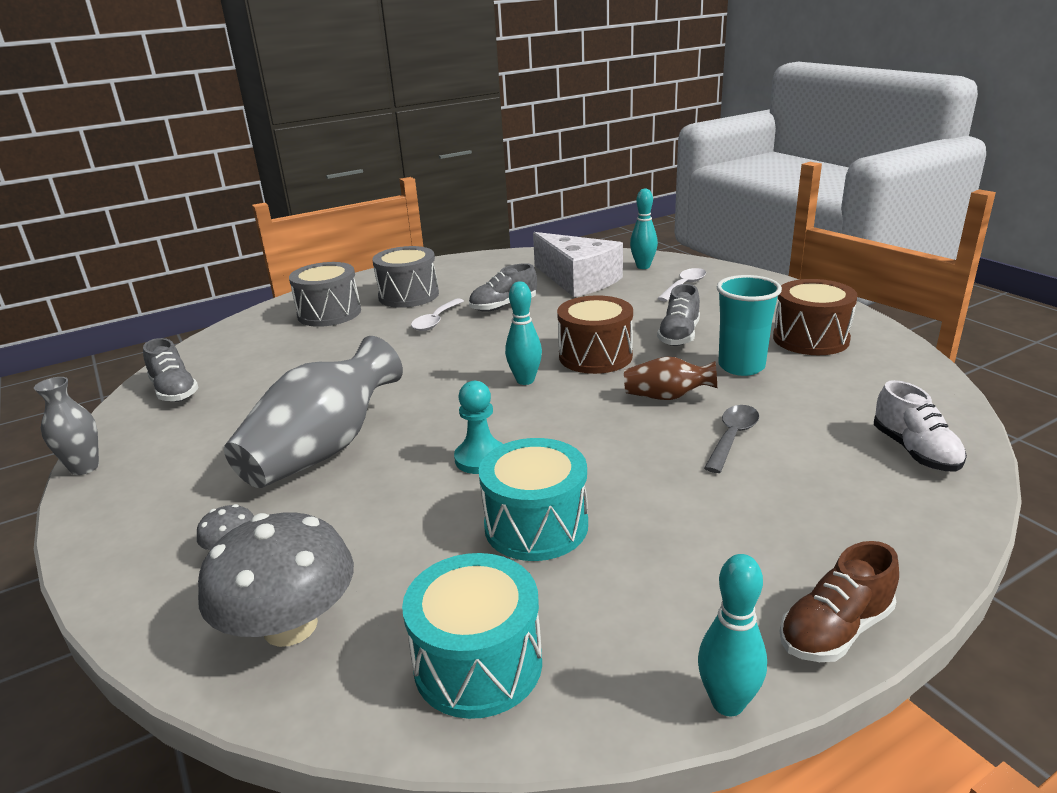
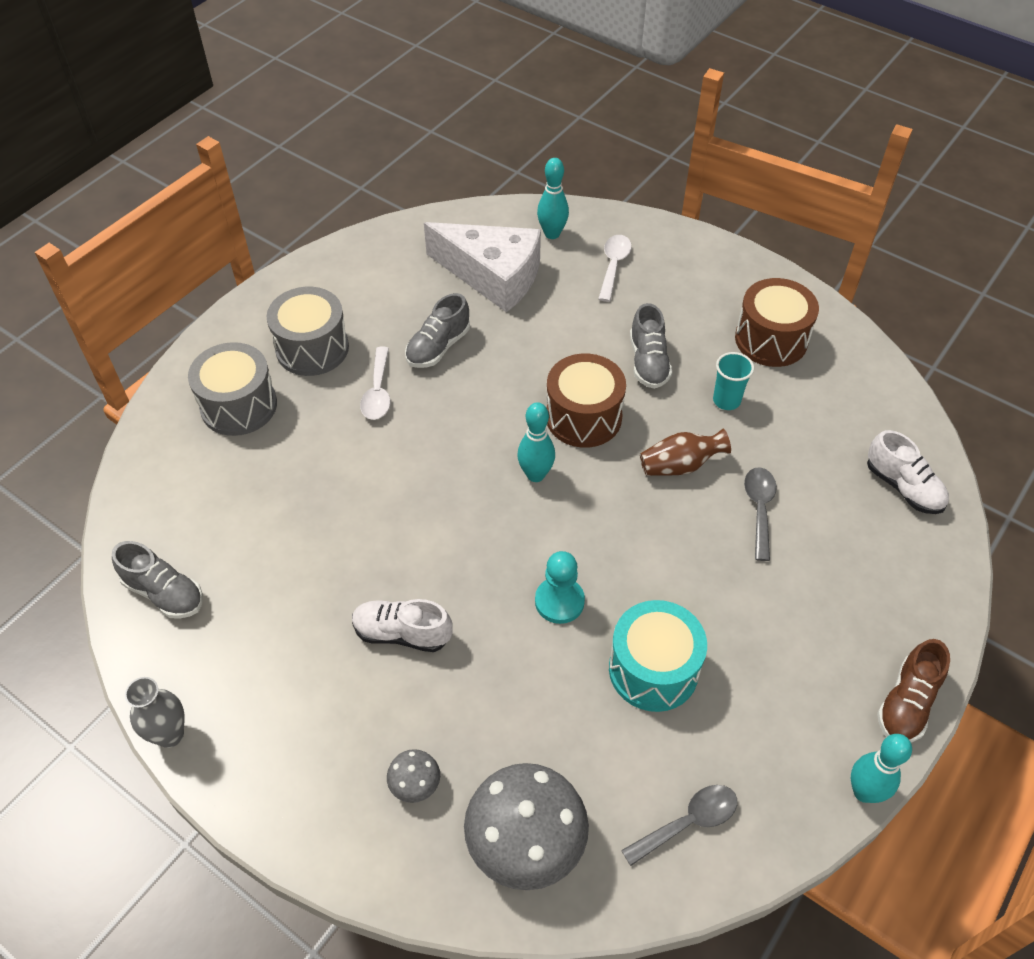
camera: 25 degrees left, 25 degrees up
grey vase [224,336,403,488] -> white shoe [352,599,452,652]
turquoise drum [402,553,542,719] -> grey spoon [621,785,737,866]
turquoise cup [716,275,782,376] -> turquoise cup [713,352,754,410], size x0.62

